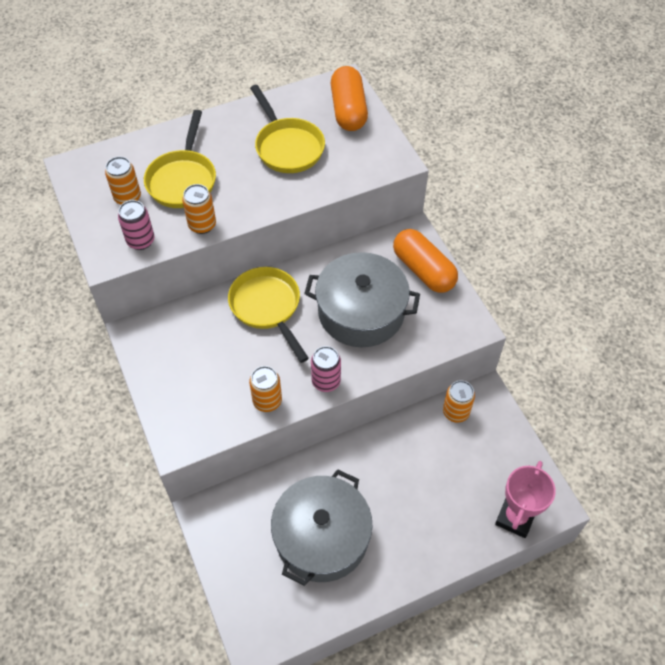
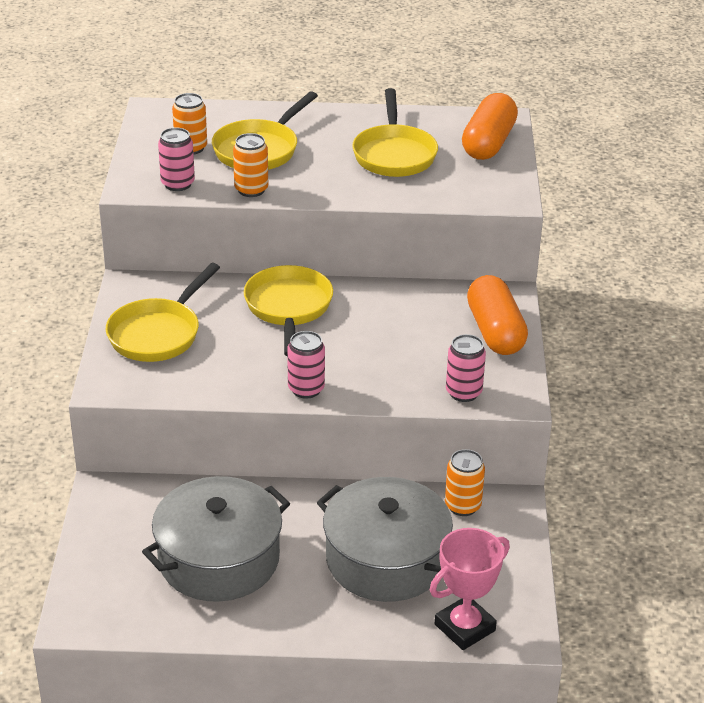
camera: 25 degrees right, 20 degrees down
orange can [249,366,282,412] -> none
grey pot [304,252,420,347] -> grey pot moved to [317,477,453,602]
none -> yellow pan [106,263,220,362]
none -> pink can [446,334,486,402]

